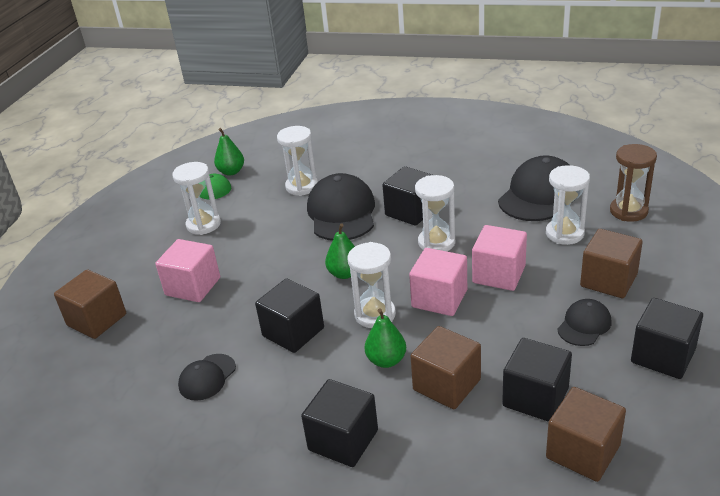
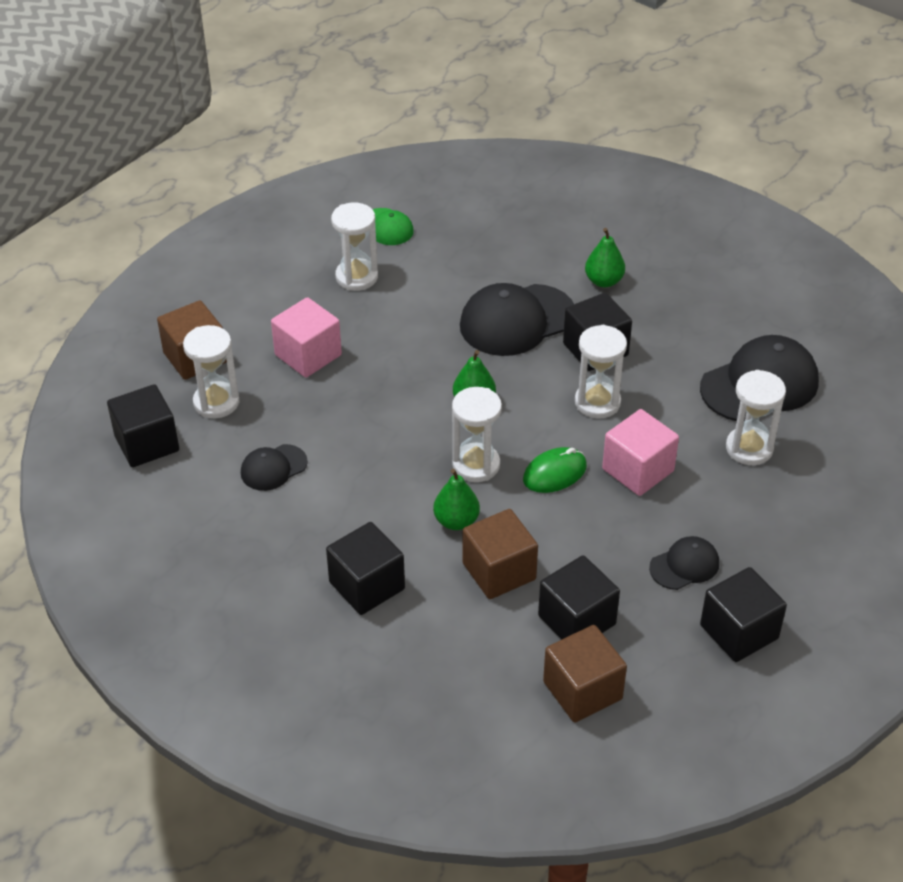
camera: 20 degrees right, 10 degrees up
green pear [214,128,244,176] -> green pear moved to [585,228,625,287]
black cube [255,279,324,353] -> black cube moved to [107,384,179,467]
white hourglass [277,126,318,196] -> white hourglass moved to [183,325,240,418]
black cap [307,173,375,241] -> black cap turned 135 degrees counterclockwise [460,283,574,356]
pink cube [409,248,467,316] -> green mouse [523,447,587,493]
brown cube [580,229,643,298] -> none
brown hourglass [610,144,657,222] -> none

